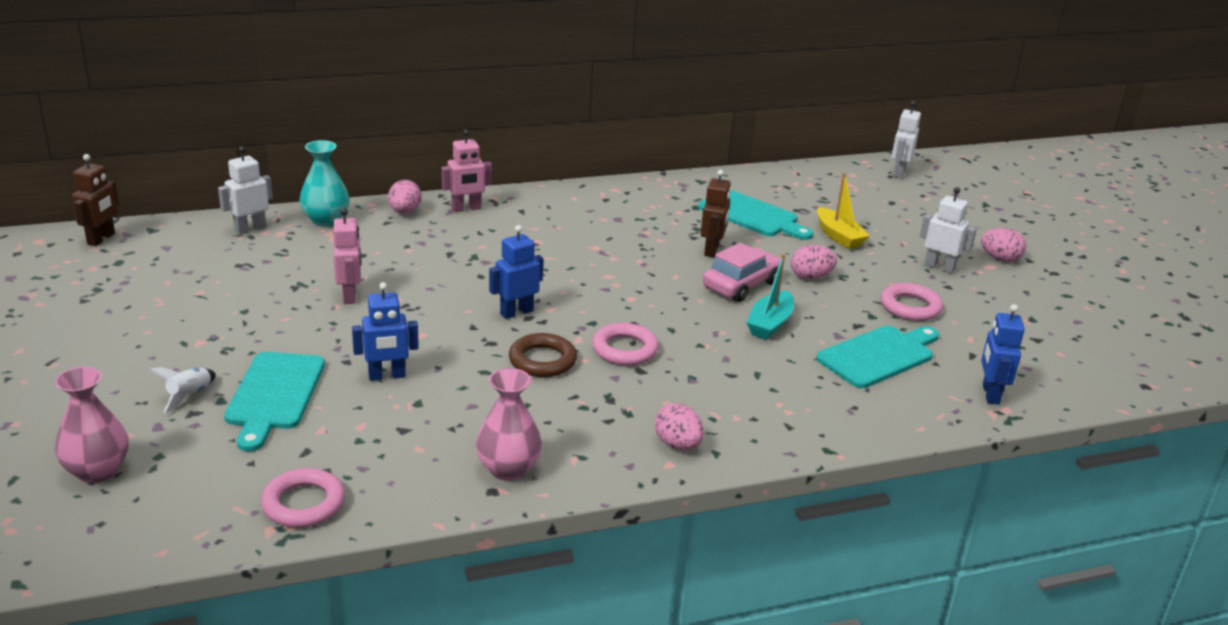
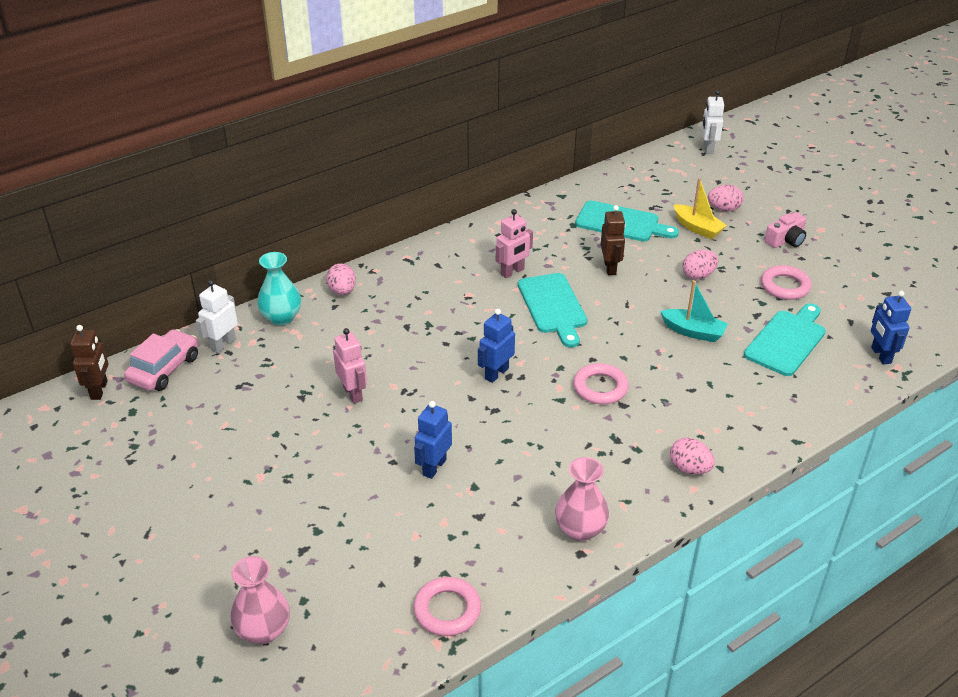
camera: 15 degrees left, 10 degrees up
white rocket [150,367,216,413] -> none
turquoise cutting board [224,352,325,452] -> turquoise cutting board moved to [518,273,587,347]
blue robot [352,282,419,381] -> blue robot turned 150 degrees clockwise [414,401,452,479]
pink robot [441,130,492,212] -> pink robot moved to [496,209,533,278]
brown ring [509,333,577,377] -> none
pink car [703,243,781,302] -> pink car moved to [124,329,198,391]
turquoise boat [747,254,794,340] -> turquoise boat turned 75 degrees counterclockwise [660,280,728,342]
white robot [920,187,977,274] -> pink camera [765,212,806,248]
pink egg [981,228,1026,262] -> pink egg moved to [708,185,744,211]

